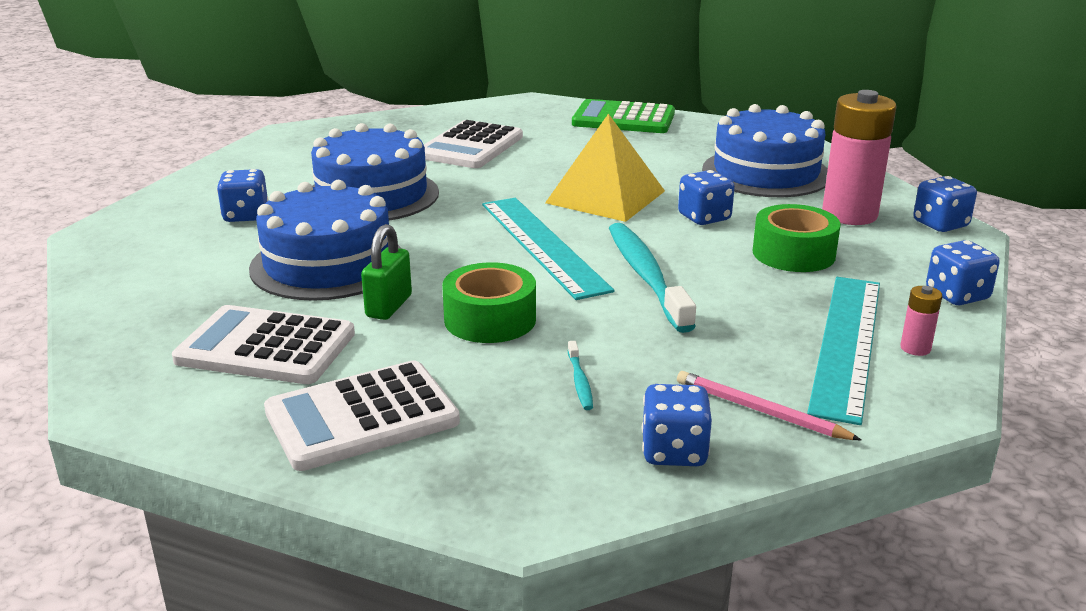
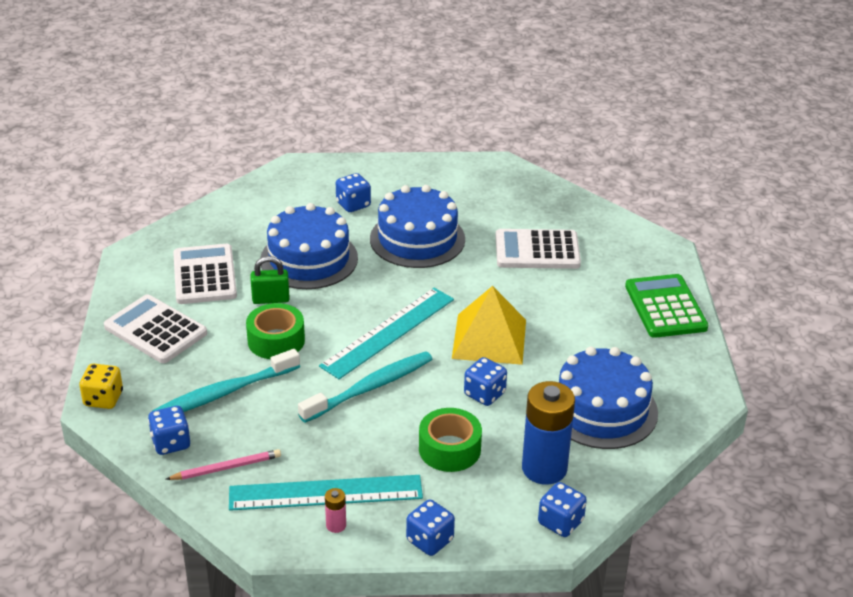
camera: 65 degrees right, 10 degrees up
turquoise toothbrush [568,341,593,410] -> turquoise toothbrush [152,349,300,412], size x2.41
pink pencil [677,371,861,440] -> pink pencil turned 60 degrees clockwise [165,449,281,480]
pink battery [822,90,897,225] -> blue battery [522,381,575,485]
none -> yellow dice [79,364,123,409]

